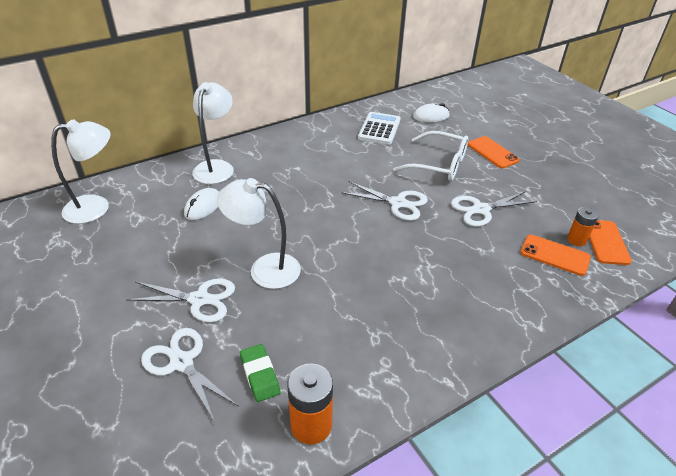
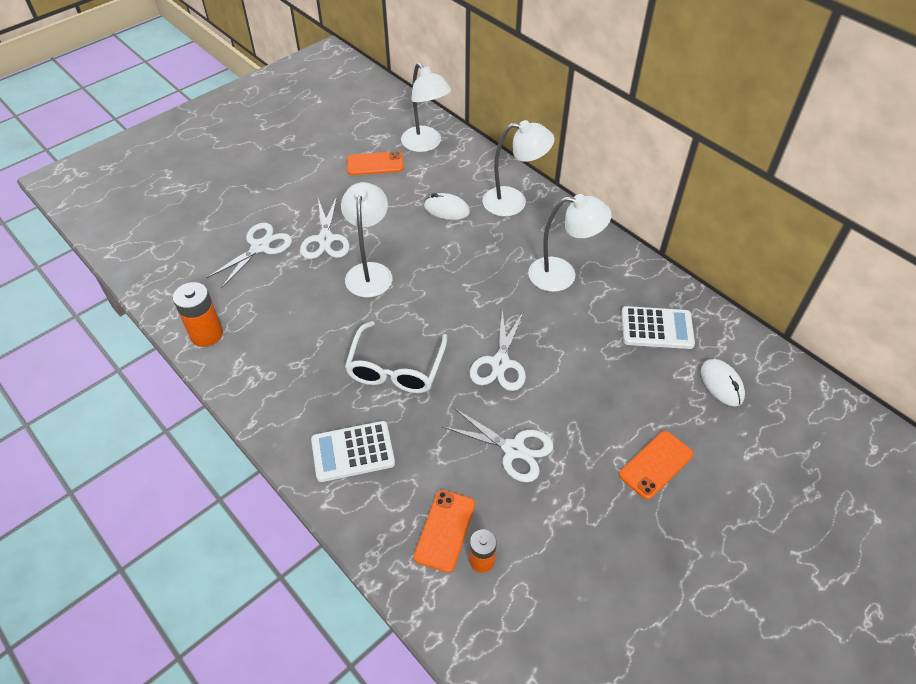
camera: 80 degrees right, 10 degrees up
green eraser [240,344,280,402] -> none
white glasses [393,131,468,181] -> white glasses moved to [345,321,447,393]
white scissors [451,191,537,227] -> white scissors turned 150 degrees clockwise [442,408,553,482]
orange phone [589,220,632,265] -> orange phone moved to [347,151,404,175]
none -> white calculator [311,421,395,482]
none -> white lamp [528,194,612,292]

